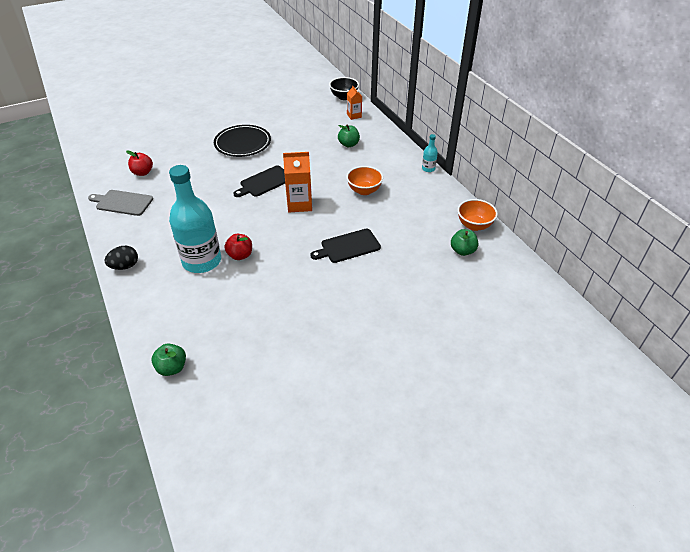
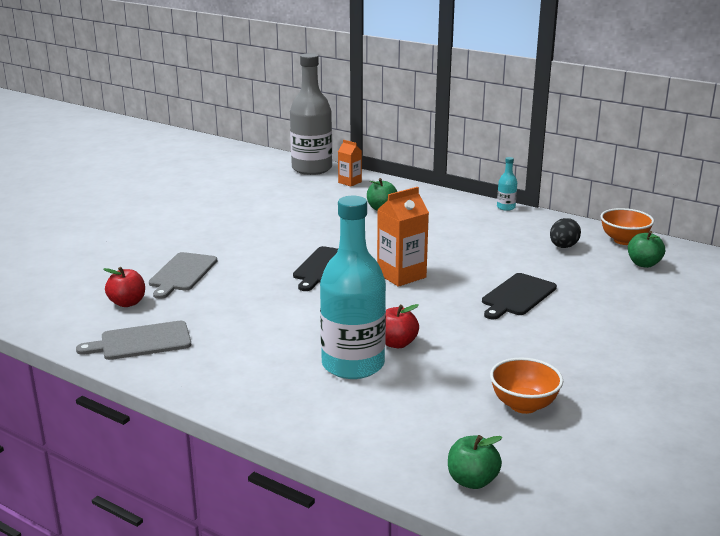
camera: 30 degrees left, 20 degrees down
black egg [105,246,138,270] -> black egg moved to [550,218,581,248]
black plate [214,125,271,157] -> none
black bowl [329,77,359,100] -> grey bottle [290,53,332,175]
orange bowl [346,166,383,195] -> orange bowl moved to [490,357,563,414]
none -> grey cutting board [149,252,217,299]

